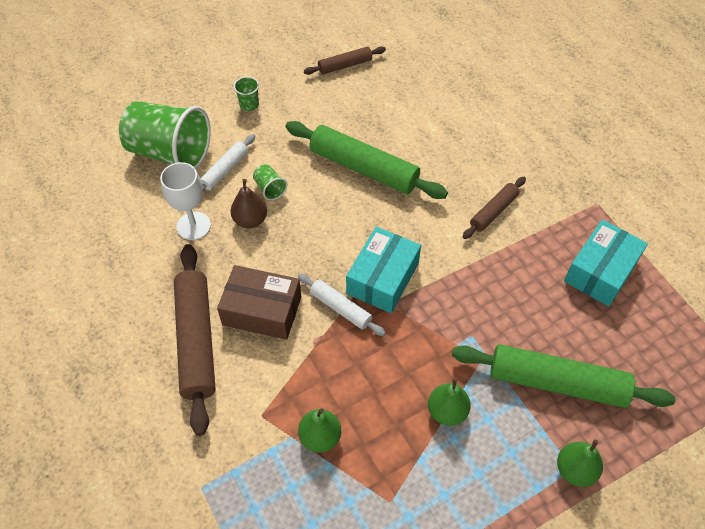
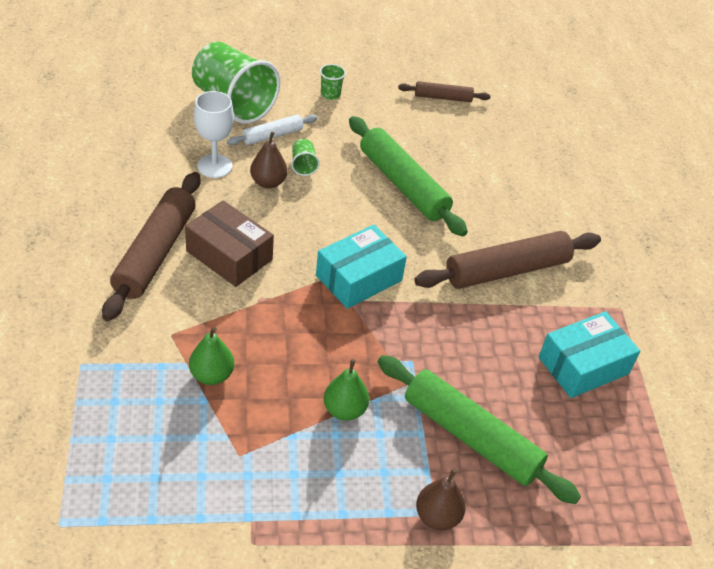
camera: 20 degrees right, 10 degrees down
white rolling pin [298,274,386,336] -> none
brown rolling pin [463,177,526,239] -> brown rolling pin [414,231,601,289], size x1.88
green pear [557,439,603,487] -> brown pear [416,469,466,530]

